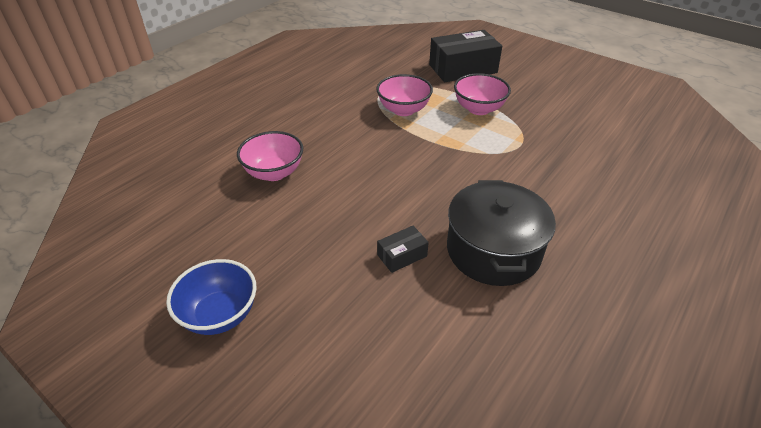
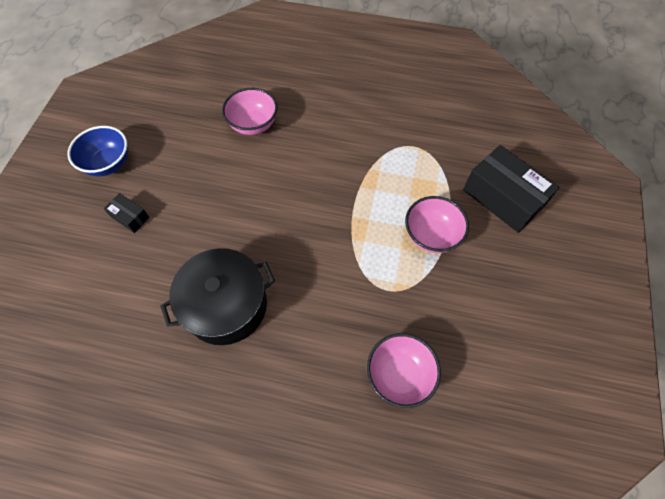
camera: 65 degrees right, 20 degrees up
pink bowl [376,74,433,116] -> pink bowl moved to [367,333,441,408]
black box [377,226,429,273] -> black box moved to [104,193,150,233]

